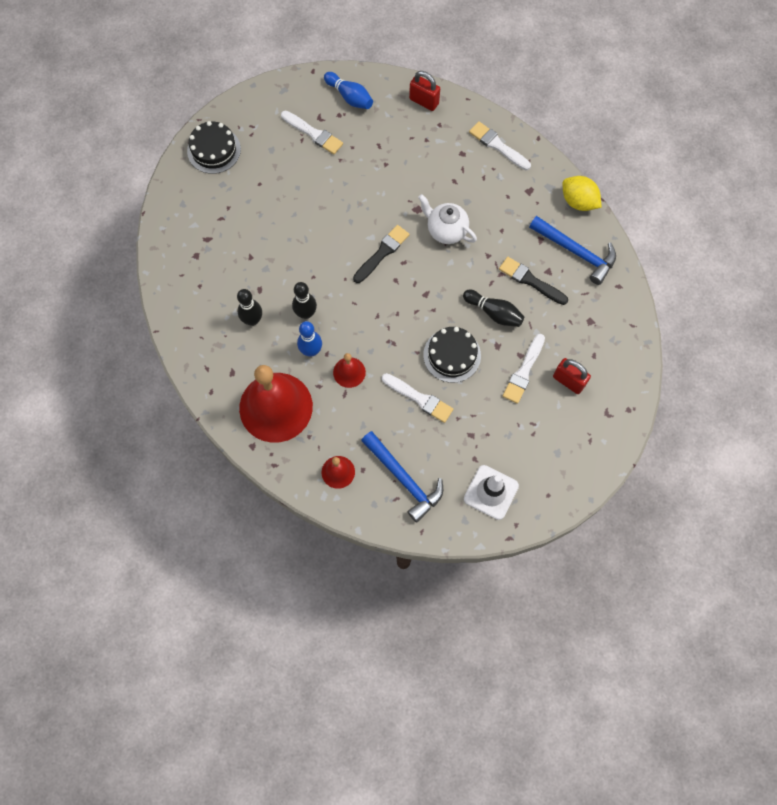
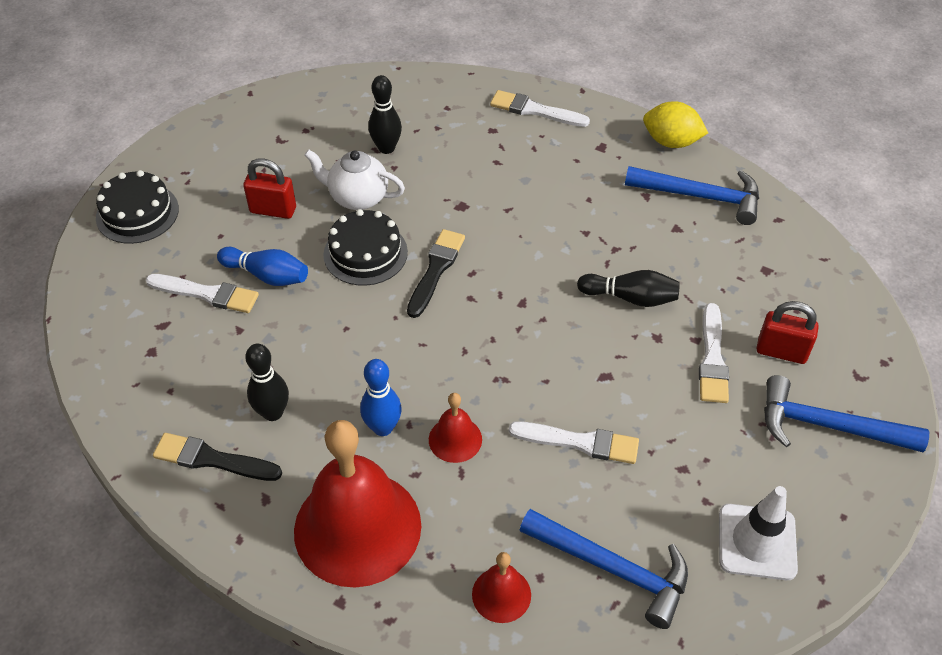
camera: 20 degrees left, 20 degrees down
white brush [281,110,343,154] -> white brush moved to [146,274,259,313]
black bowling pin [292,282,317,319] -> black bowling pin moved to [368,75,402,154]
blue bowling pin [324,72,373,109] -> blue bowling pin moved to [217,247,308,286]
red padlock [409,71,440,111] -> red padlock moved to [243,158,296,219]
white teapot [418,194,477,244] -> white teapot moved to [304,149,405,210]
black cake [423,327,481,383] -> black cake moved to [323,209,408,286]
black brush [499,257,568,305] -> black brush moved to [153,433,282,481]
none -> blue hammer [764,375,929,452]

